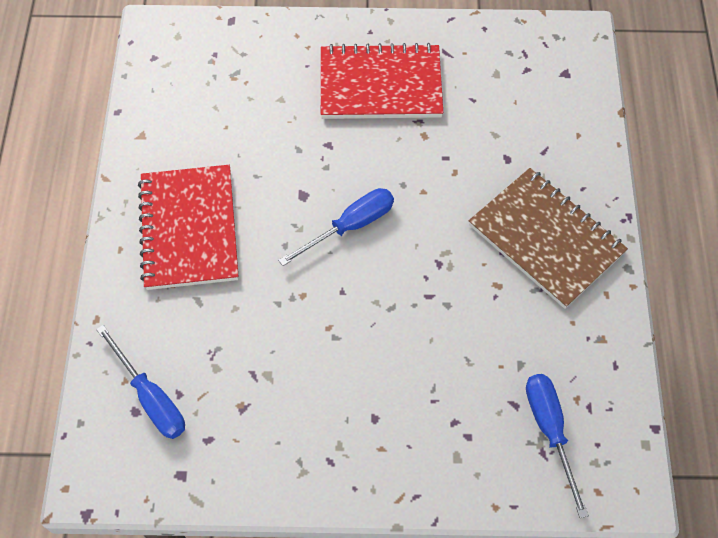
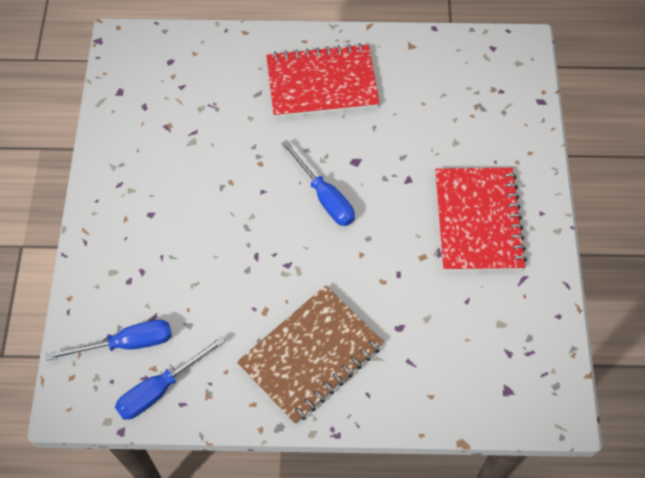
camera: 90 degrees right, 0 degrees up
blue screwdriver [96,325,185,439] -> blue screwdriver moved to [115,336,225,420]

